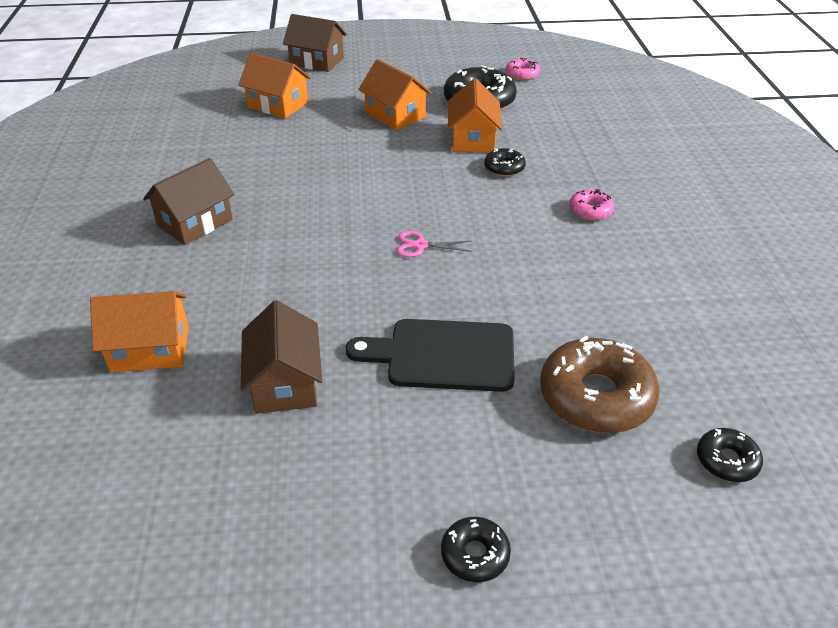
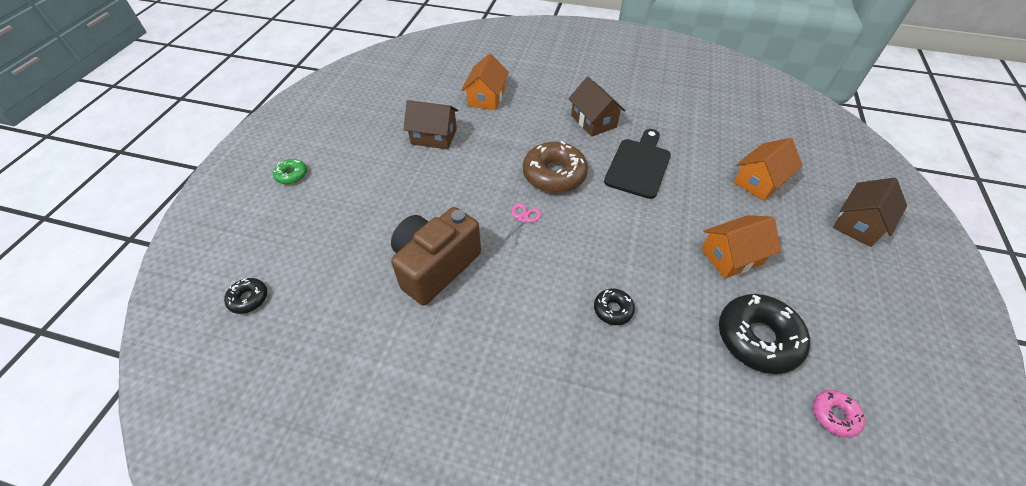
camera: 110 degrees right, 10 degrees up
black cutting board [346,319,515,392] -> black cutting board moved to [604,129,671,199]
black donut [441,517,511,582] -> green donut [273,159,307,184]
orange house [448,78,502,152] -> none
brown donut [540,336,660,433] -> brown donut moved to [523,141,588,193]
pink donut [569,189,614,221] -> none
none -> brown camera [391,207,481,305]

